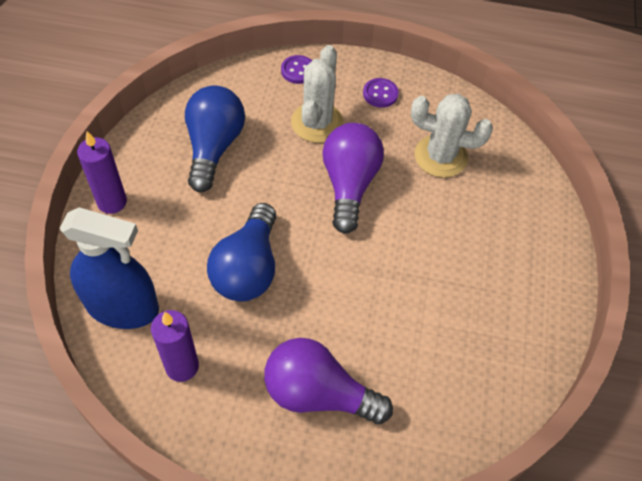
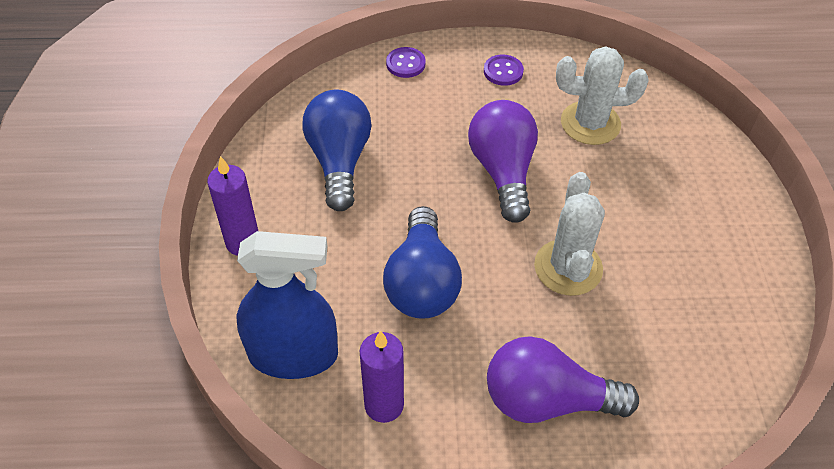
camera: 10 degrees left, 5 degrees down
white cactus [291,45,344,143] -> white cactus moved to [534,172,605,296]

